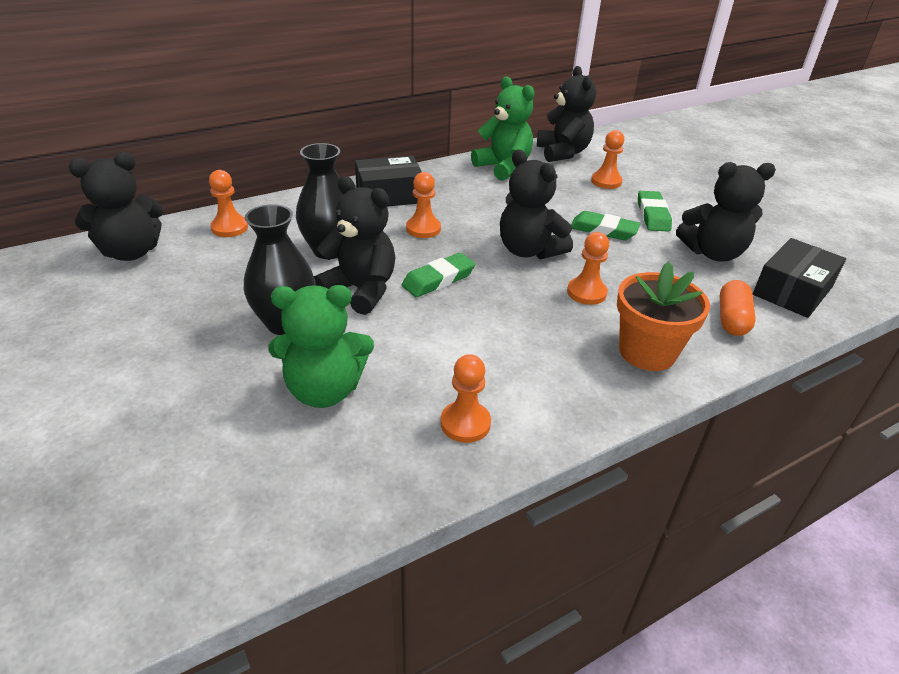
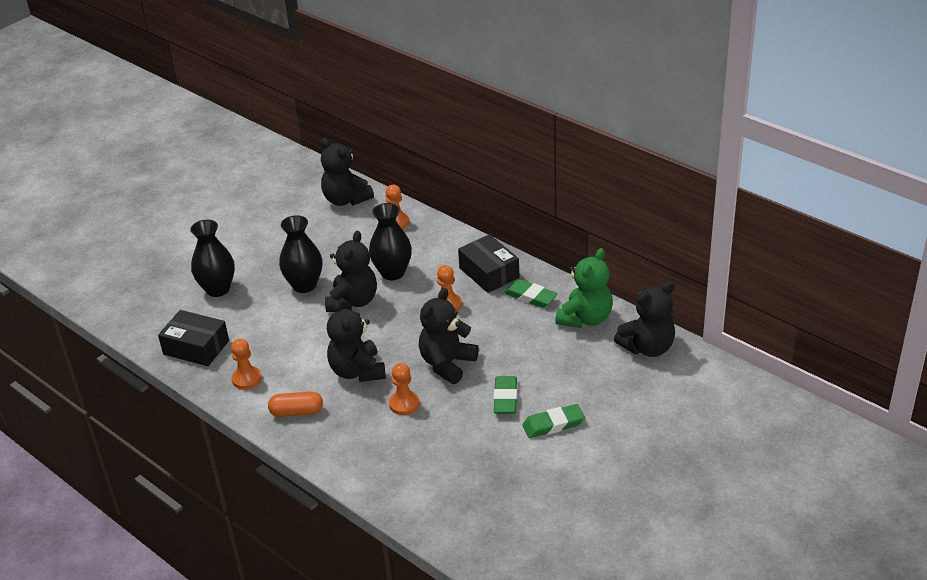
camera: 75 degrees right, 0 degrees up
green teddy bear [268,285,374,408] -> none
green eraser [402,253,475,297] -> green eraser moved to [504,279,558,308]
orange pawn [591,130,624,189] -> none
orange flower pot [617,262,710,371] -> none
black teddy bear [676,162,776,261] -> black teddy bear moved to [327,300,386,382]
orange capsule [720,280,756,336] -> orange capsule moved to [268,392,323,417]
black box [753,238,846,318] -> black box moved to [158,310,229,366]
none -> black vase [190,220,235,297]

